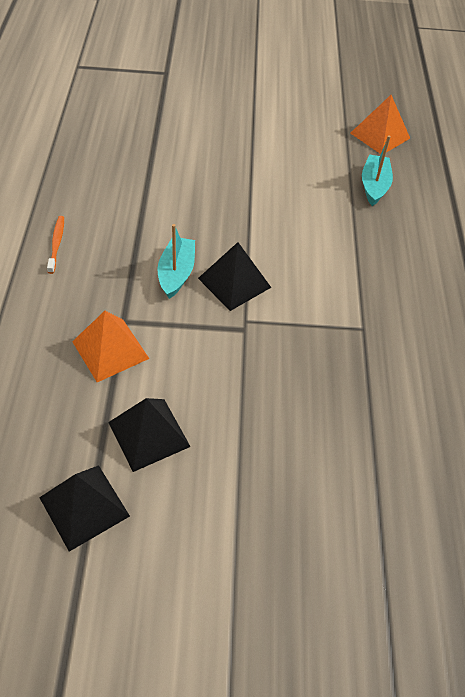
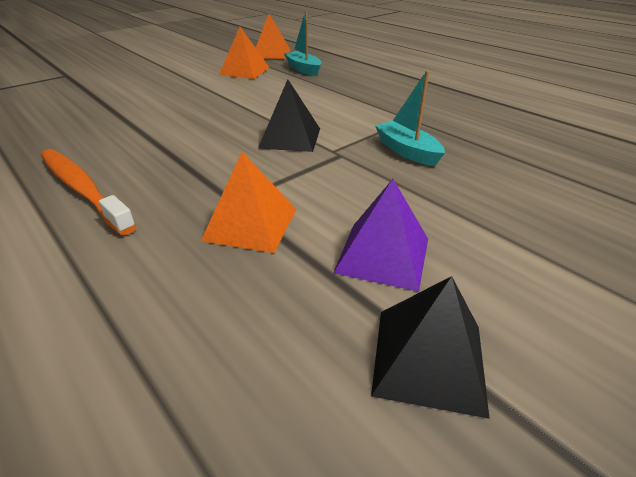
camera: 40 degrees left, 15 degrees down
orange toothbrush [47,216,64,274] -> orange toothbrush [41,149,136,235], size x2.00
black pyramid [108,398,191,472] -> purple pyramid [334,179,428,292]
turquoise boat [157,224,195,299] -> turquoise boat moved to [375,70,445,166]
none -> orange pyramid [219,27,269,79]

